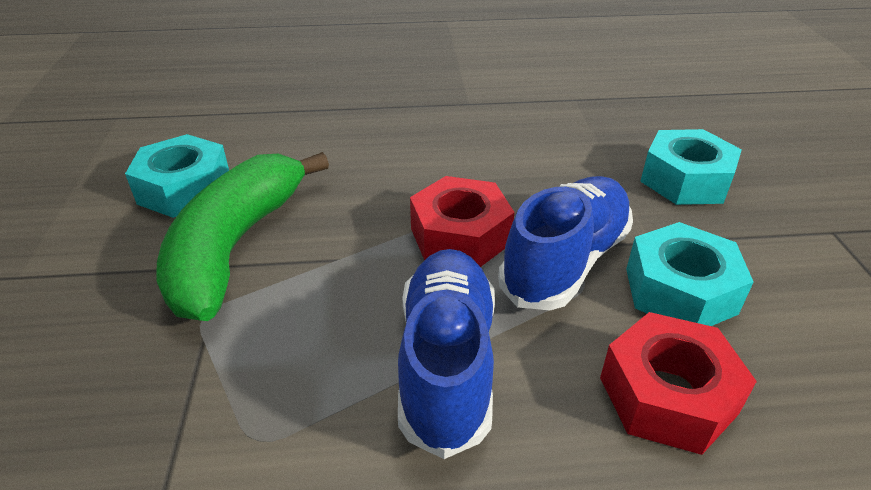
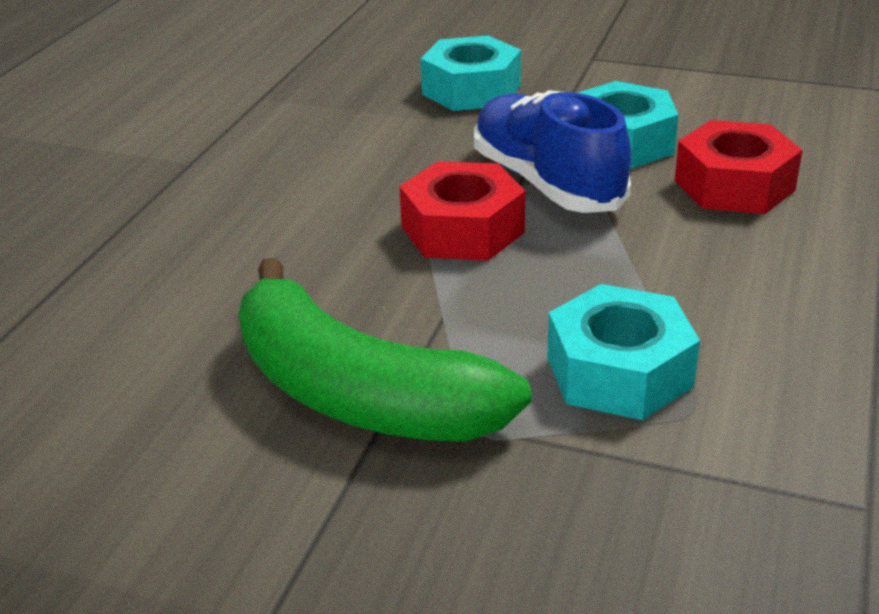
camera: 65 degrees left, 5 degrees down
turquoise nut [125,134,229,218] -> turquoise nut moved to [547,284,700,420]
blue shoe [398,249,495,459] -> none

